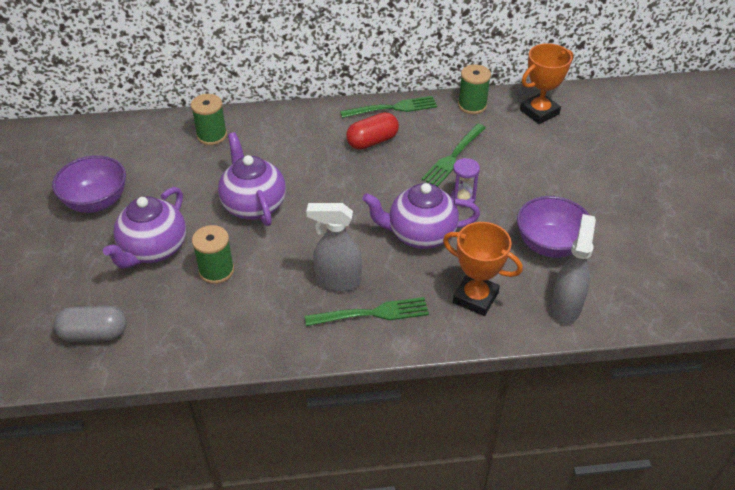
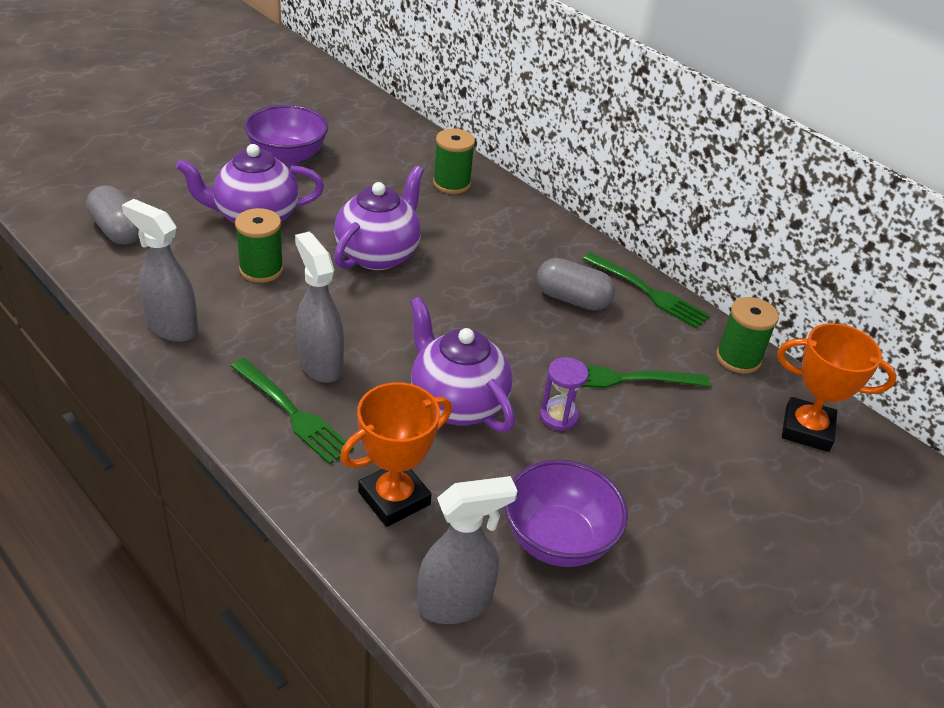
camera: 50 degrees right, 5 degrees down
red capsule [346,112,399,150] -> grey capsule [537,258,615,311]
orange trophy [443,222,523,316] -> orange trophy turned 60 degrees clockwise [340,382,452,527]
none -> grey spray bottle [122,199,198,342]

